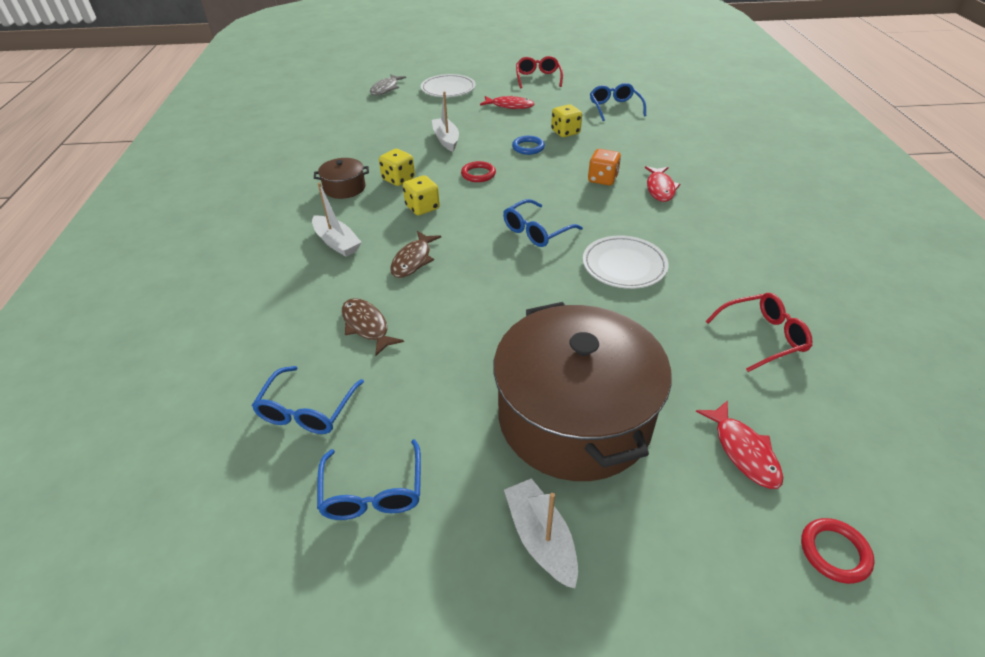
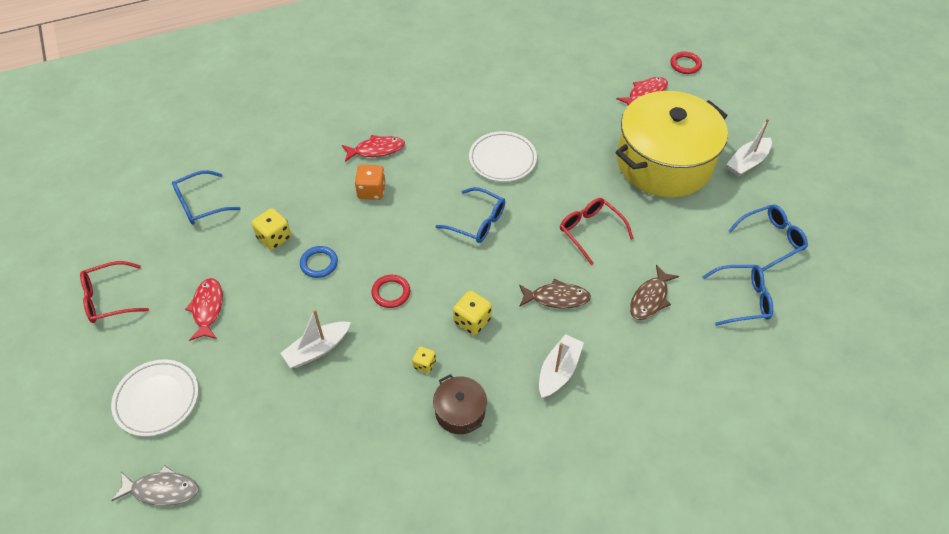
camera: 110 degrees left, 10 degrees up
yellow dice [379,149,415,186] -> yellow dice [412,346,436,373], size x0.61
brown pot [493,302,672,481] -> yellow pot [616,91,728,197]
red glasses [705,293,812,372] -> red glasses moved to [560,198,634,265]

